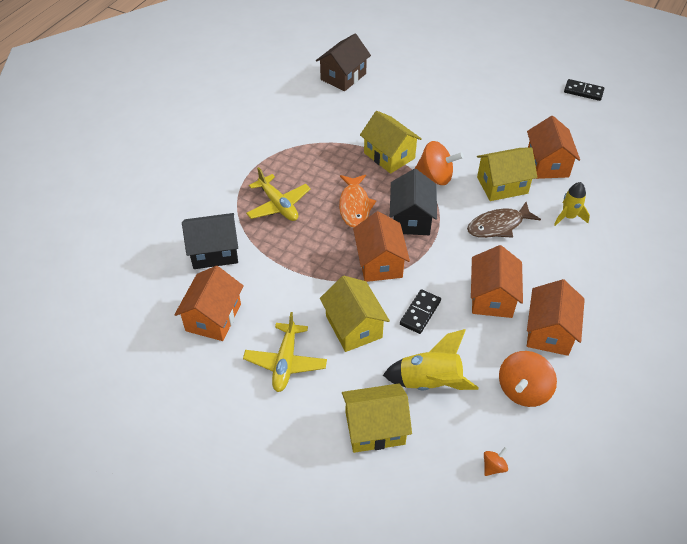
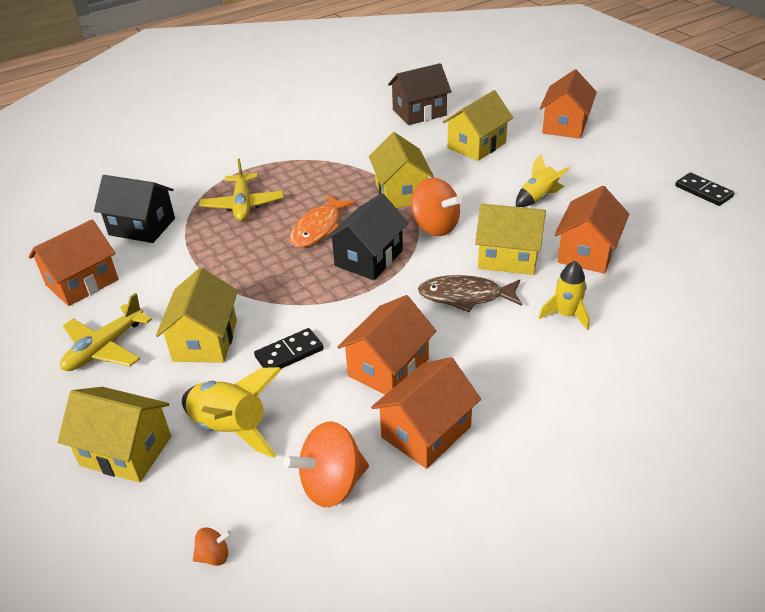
camera: 30 degrees right, 10 degrees down
orange house [353,211,410,282] -> orange house moved to [540,70,597,139]
none -> yellow house [443,90,513,161]
none -> yellow rocket [516,154,570,207]

